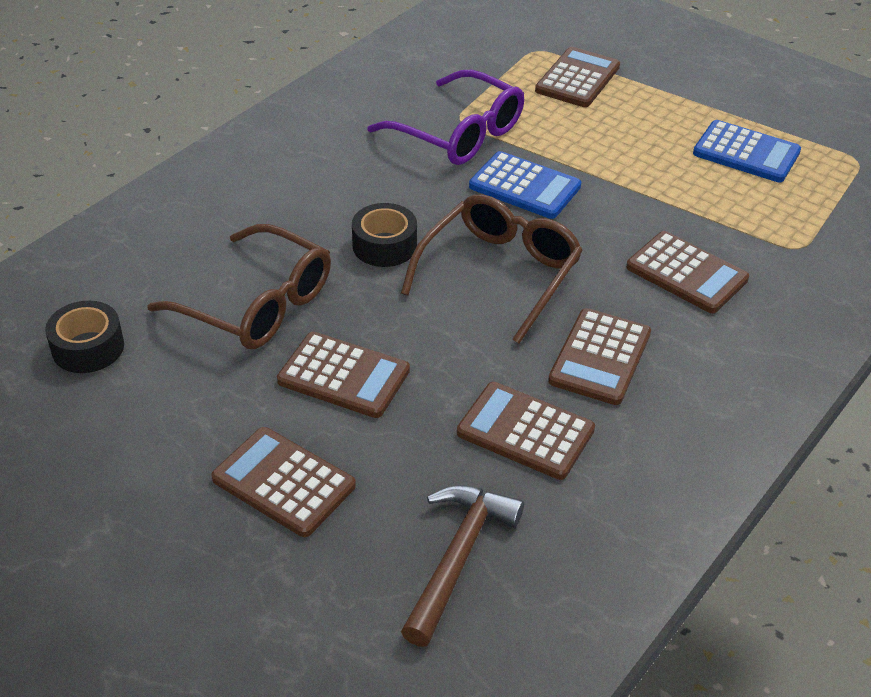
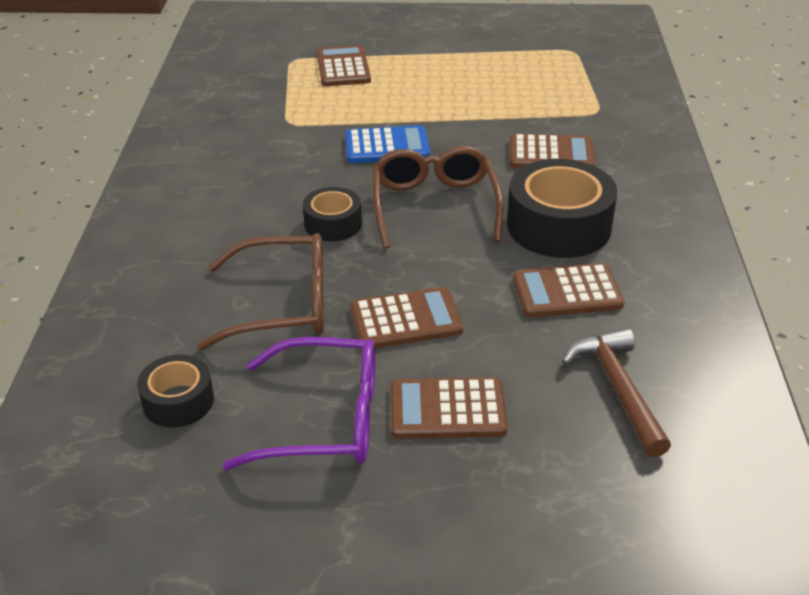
camera: 35 degrees left, 5 degrees down
purple glasses [368,70,524,165] -> purple glasses moved to [222,337,376,470]
brown calculator [548,308,651,405] -> black tape [507,159,617,258]
blue calculator [693,120,801,182] -> none

